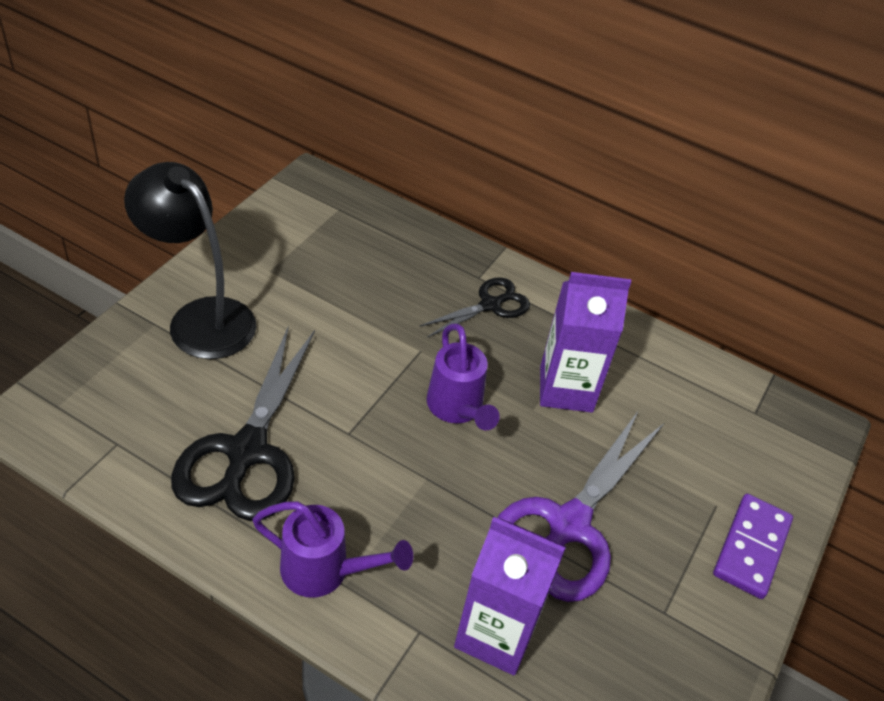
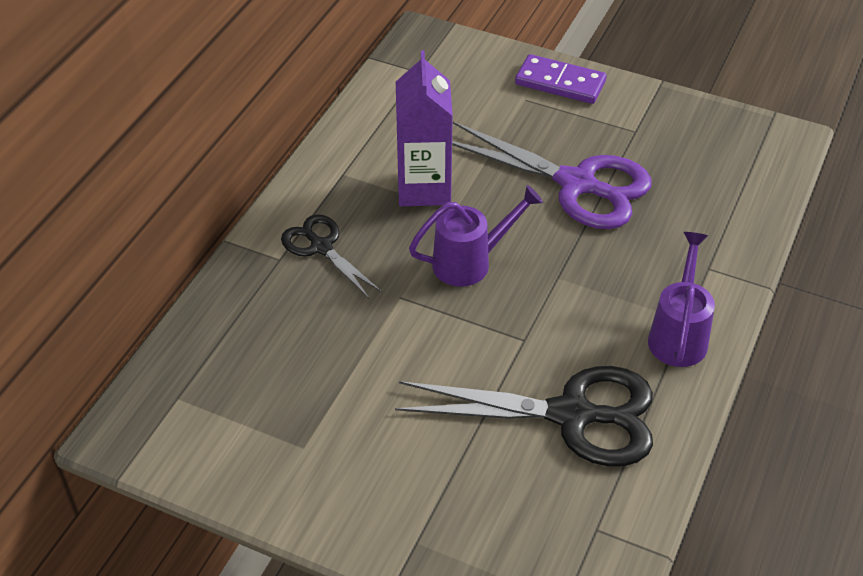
camera: 90 degrees left, 0 degrees up
black lamp [124,162,256,359] -> none
purple carton [454,517,566,676] -> none

